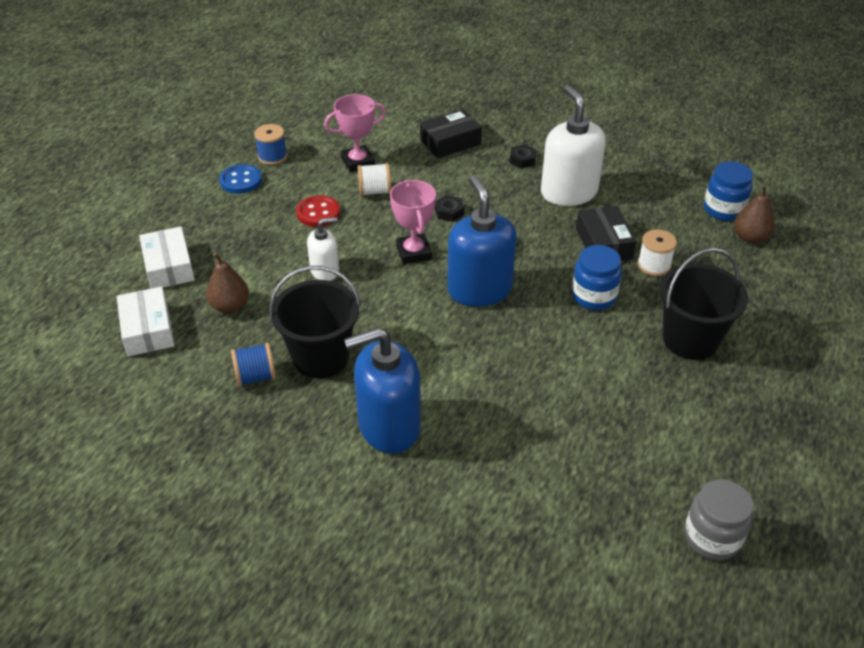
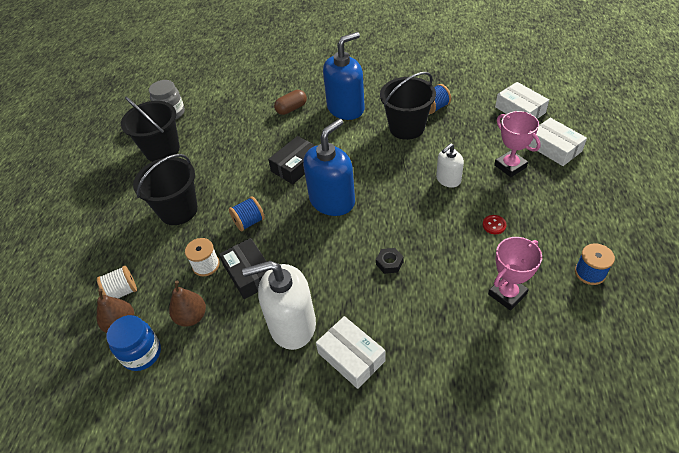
camera: 165 degrees right, 5 degrees up
brown pear [206,253,249,313] -> brown pear moved to [169,281,206,327]
blue button [219,164,262,194] -> none
red button [296,195,340,227] -> red button [483,215,507,234], size x0.61
white spool [357,163,391,196] -> white spool moved to [97,266,137,298]
pink trophy [390,180,436,264] -> pink trophy moved to [494,111,541,177]
black box [420,109,482,158] -> black box moved to [268,136,316,184]
blue soap dispenser [447,175,517,307] -> blue soap dispenser turned 105 degrees counterclockwise [303,119,355,216]
black nut [509,145,537,169] -> white box [316,316,386,389]
white soap dispenser [541,85,606,206] -> white soap dispenser turned 120 degrees clockwise [242,261,316,350]
blue jar [572,245,622,310] -> blue spool [229,196,265,231]
none -> black bucket [121,96,180,162]
none -> brown capsule [274,90,307,115]

